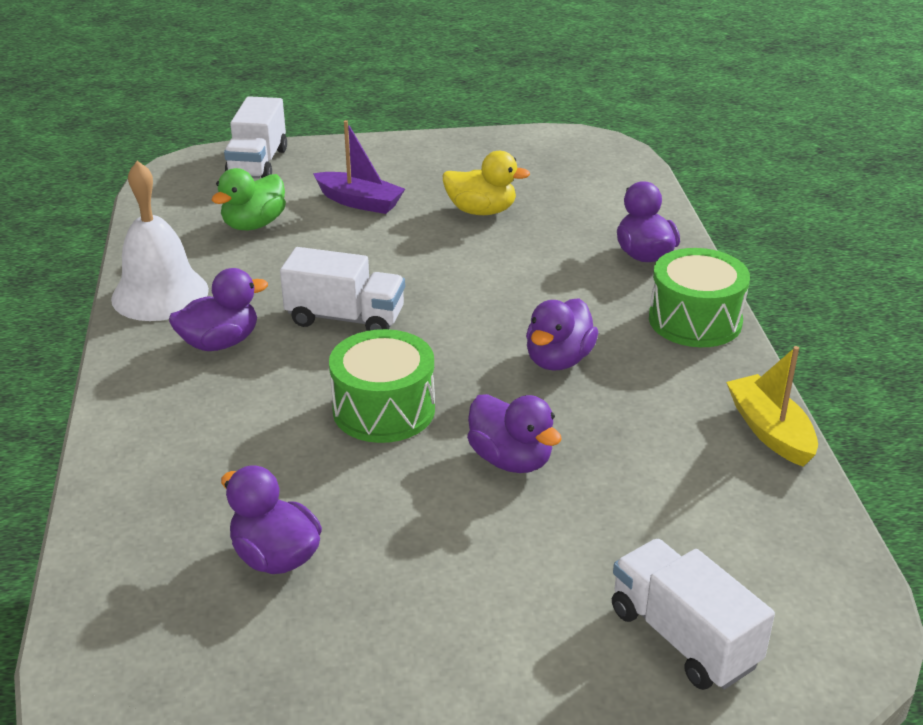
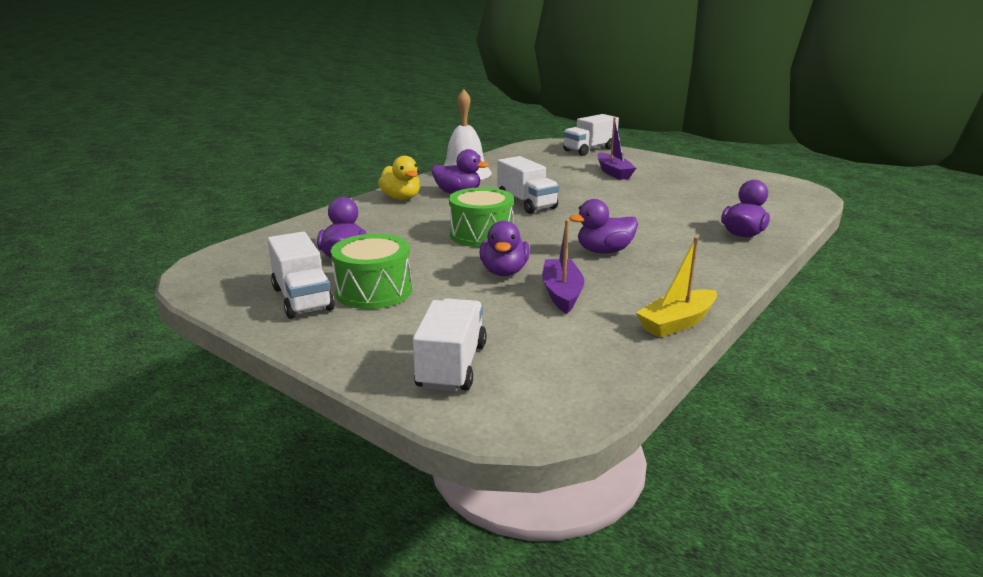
camera: 45 degrees right, 10 degrees down
green duck [212,168,286,230] -> none
yellow duck [442,151,530,215] -> yellow duck moved to [378,156,420,200]
green drum [649,248,750,347] -> green drum moved to [330,234,412,309]
yellow boat [726,346,818,467] -> yellow boat turned 150 degrees counterclockwise [636,237,717,338]
none -> white truck [267,232,335,319]
none -> purple boat [542,219,584,314]

